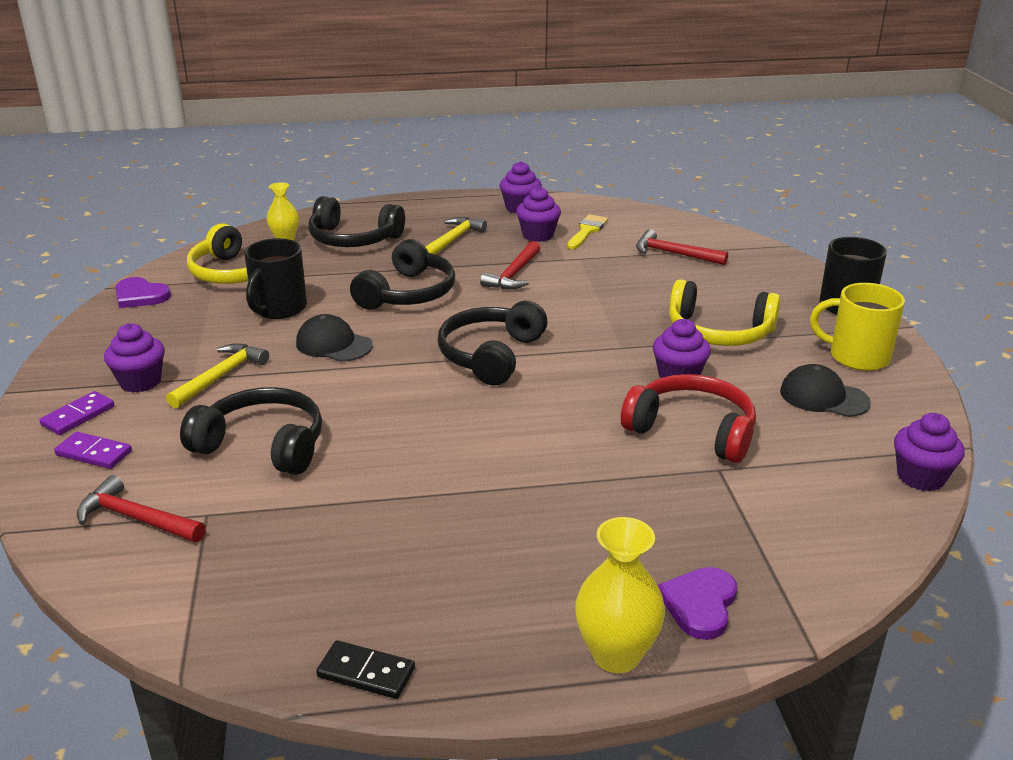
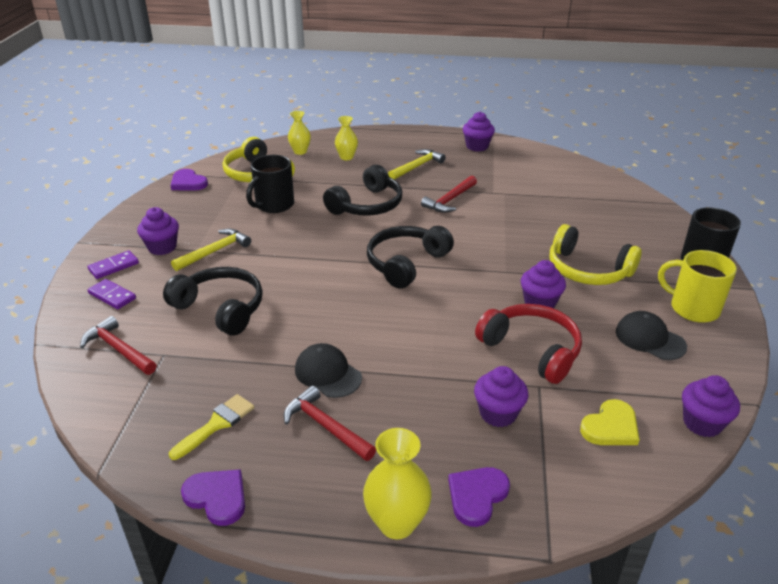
camera: 15 degrees right, 5 degrees up
black cap [296,314,373,362] -> black cap moved to [295,343,362,398]
black headphones [308,196,405,247] -> yellow vase [335,116,358,160]
black domino [316,640,415,699] -> purple heart [181,469,245,526]
purple cupcake [516,186,561,242] -> purple cupcake moved to [474,366,529,427]
yellow brush [567,214,608,249] -> yellow brush moved to [169,394,255,460]
red hammer [636,229,728,265] -> red hammer moved to [284,386,376,461]
none -> yellow heart [580,399,640,445]

